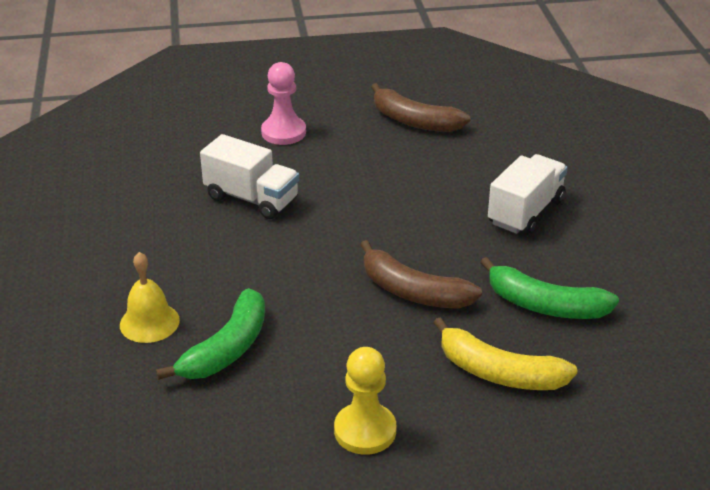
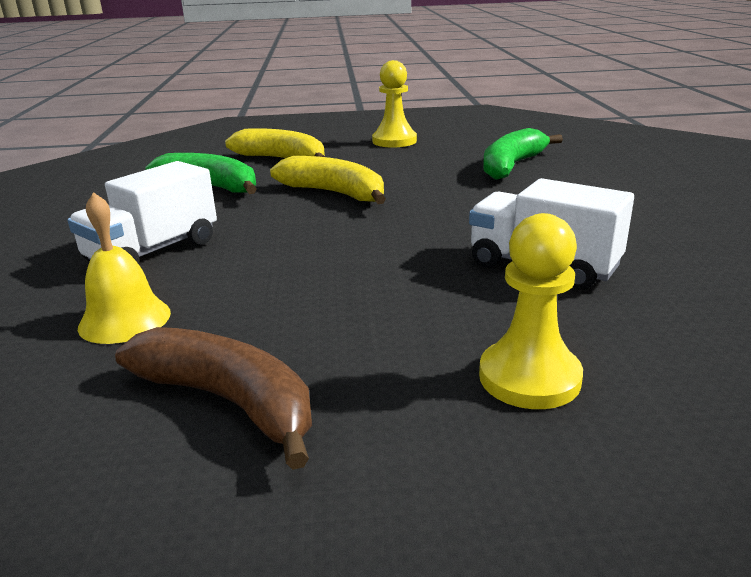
camera: 175 degrees left, 10 degrees down
yellow bell [120,252,180,343] -> yellow bell moved to [78,192,171,344]
pink pawn [261,62,306,145] -> yellow pawn [479,213,583,409]
brown banana [360,240,482,309] -> yellow banana [270,156,386,204]

